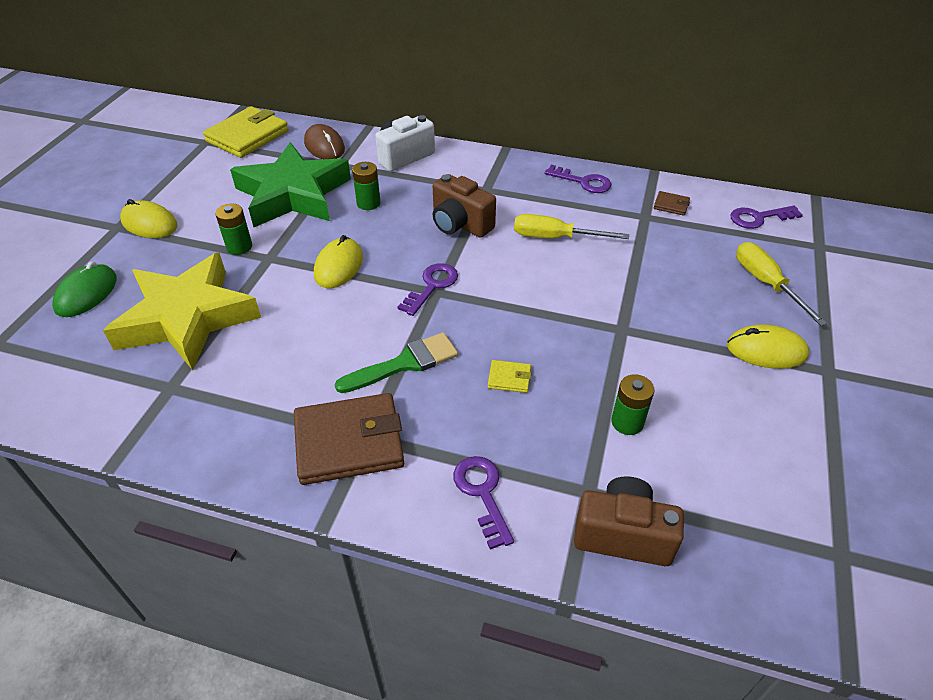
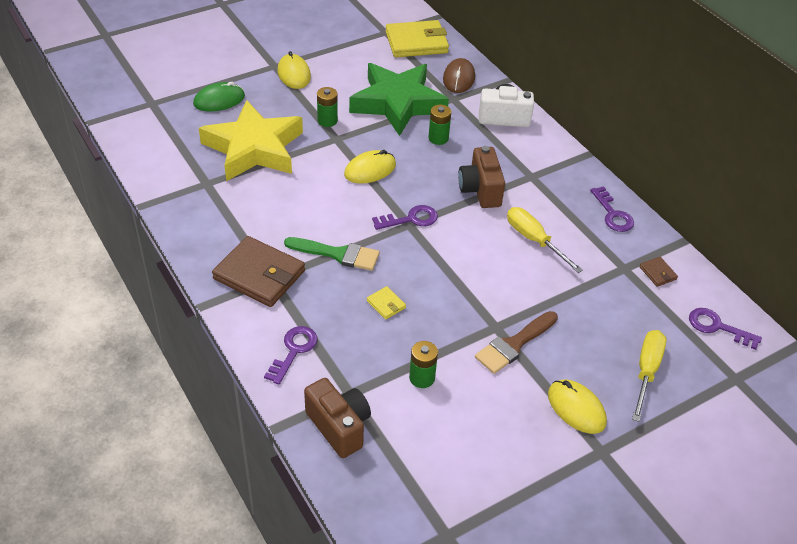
camera: 40 degrees right, 0 degrees up
none -> brown brush [475,311,558,374]

